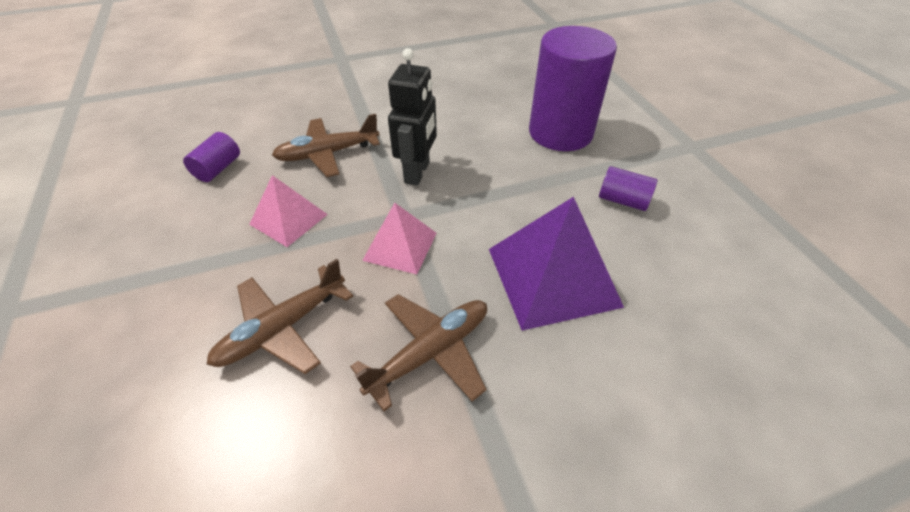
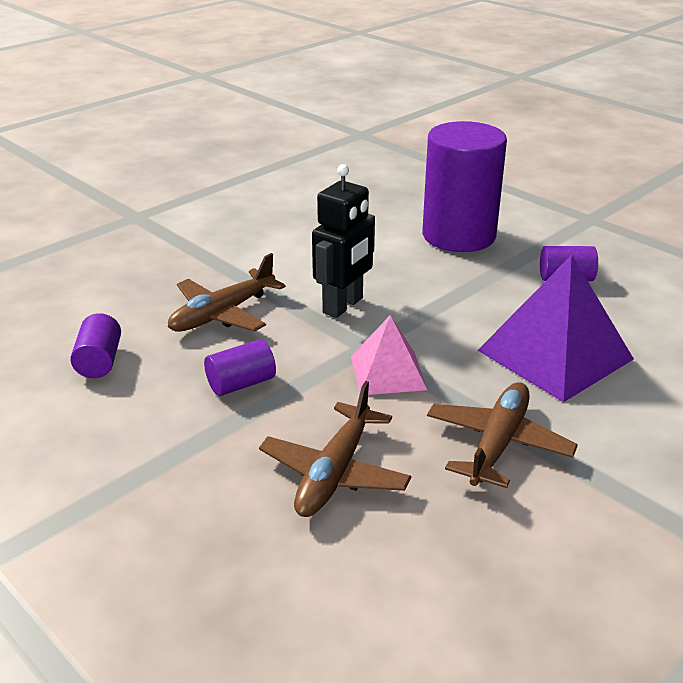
camera: 25 degrees left, 15 degrees down
pink pyramid [249,175,328,247] -> purple cylinder [204,339,276,396]
black robot [388,48,437,186] -> black robot turned 45 degrees clockwise [312,164,375,318]

